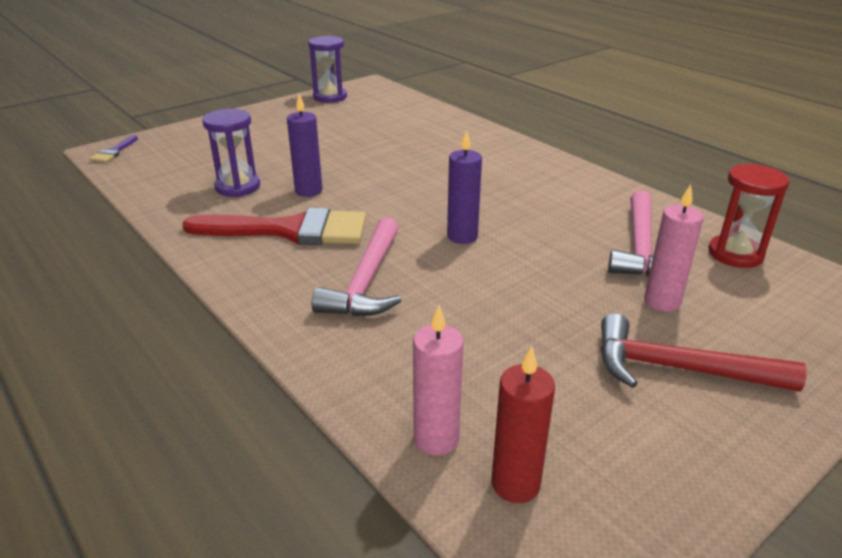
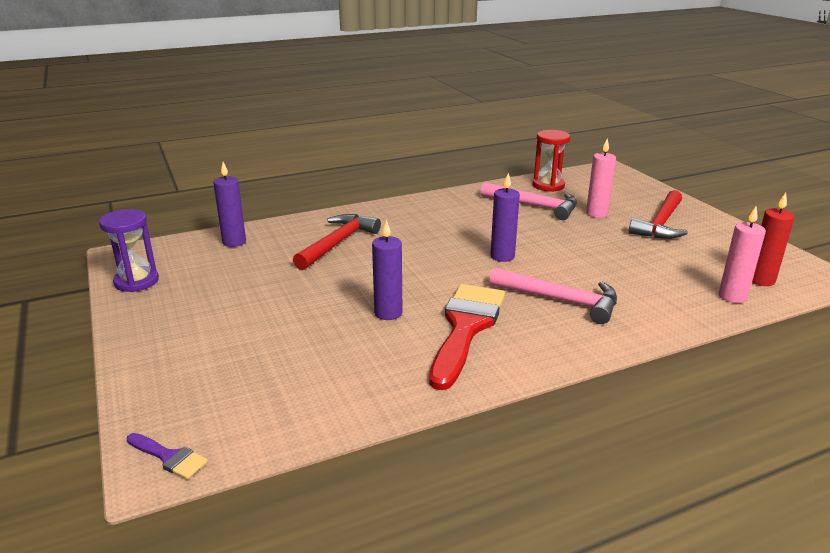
camera: 75 degrees left, 5 degrees down
purple hourglass [202,109,260,197] -> none
none -> purple candle [213,162,246,247]
none -> red hammer [293,214,381,270]

